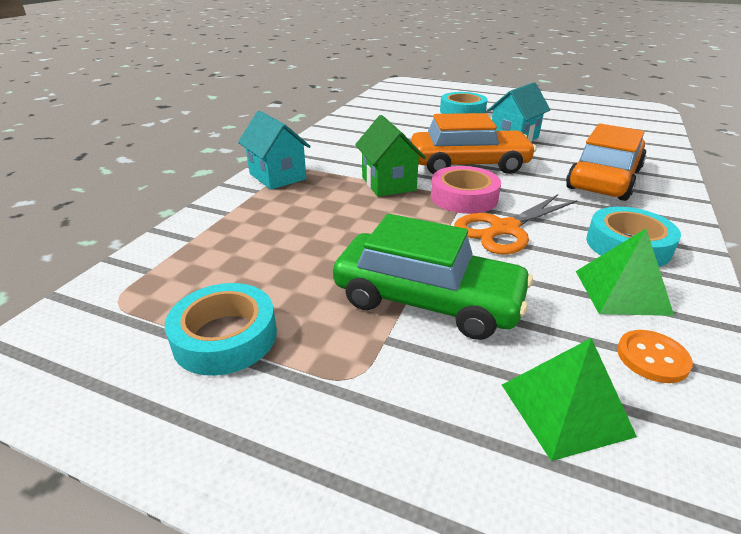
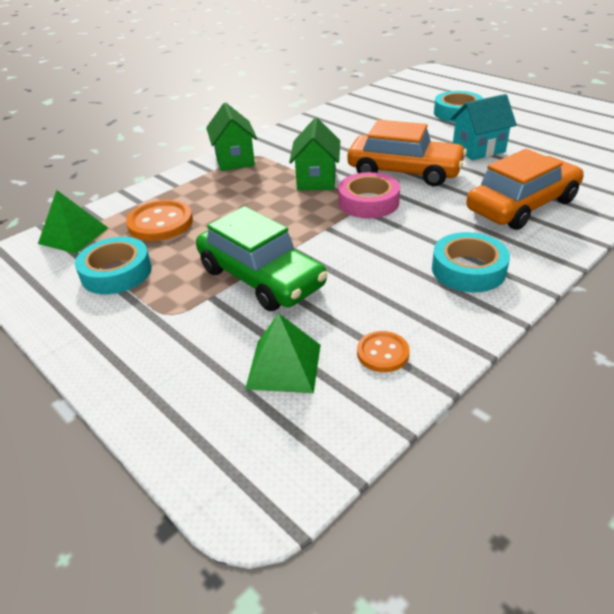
camera: 25 degrees right, 5 degrees up
turquoise house [238,111,311,190] -> green house [206,103,257,171]
orange scissors [454,194,577,255] -> none
green pyramid [576,229,674,316] -> green pyramid moved to [38,190,108,254]
none -> orange button [126,200,193,241]

